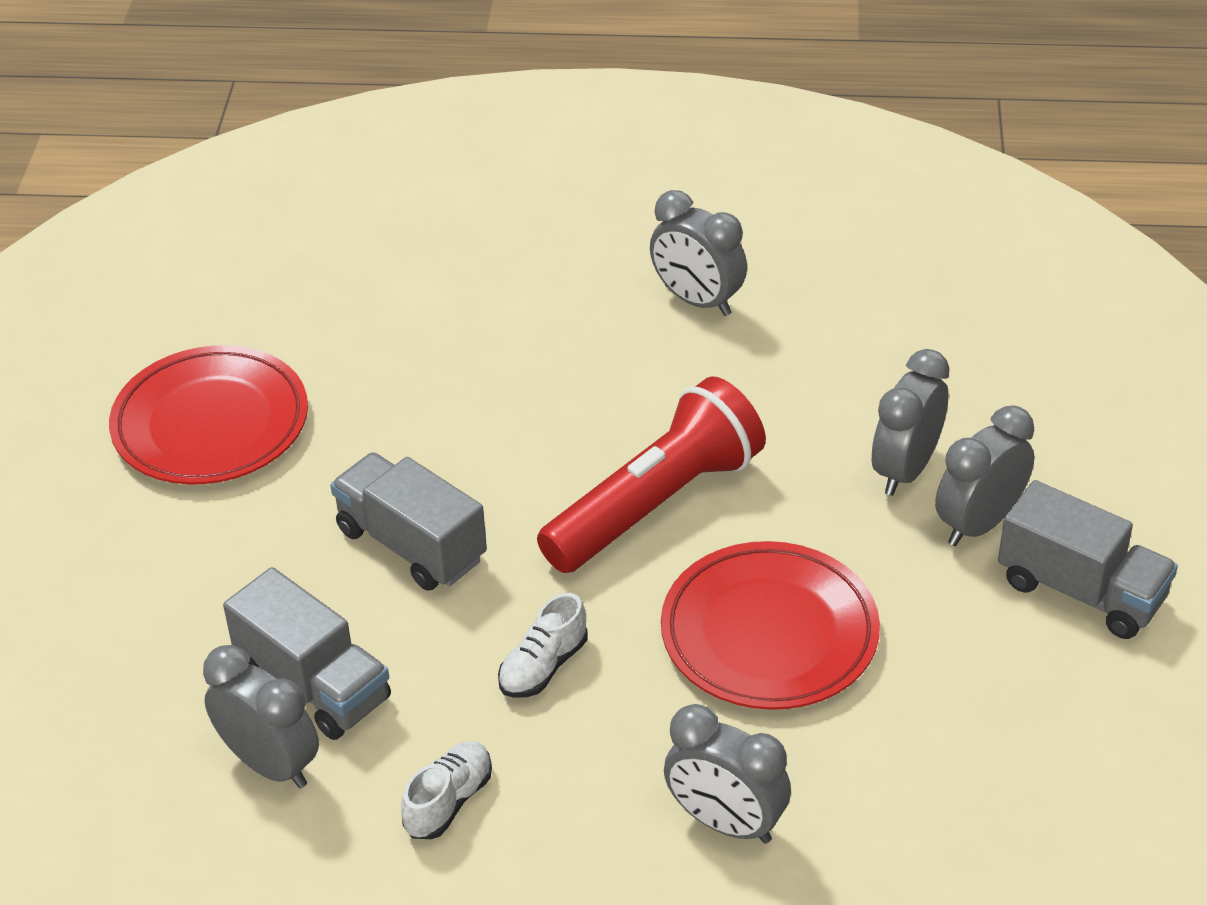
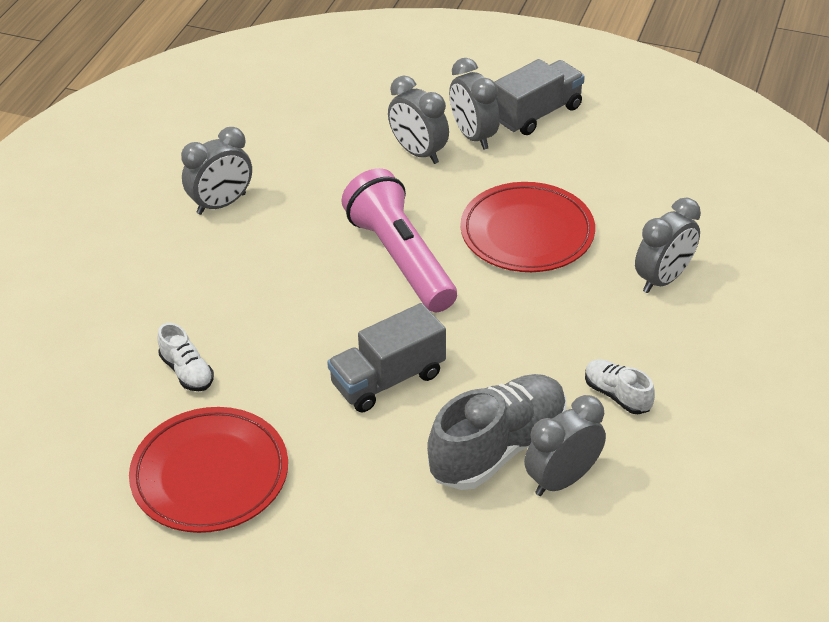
camera: 75 degrees left, 0 degrees up
grey truck [223,567,391,740] -> grey shoe [427,374,566,490]
white shoe [498,593,587,698] -> white shoe moved to [157,323,214,391]
red flashlight [537,376,766,573] -> pink flashlight [342,168,457,312]

